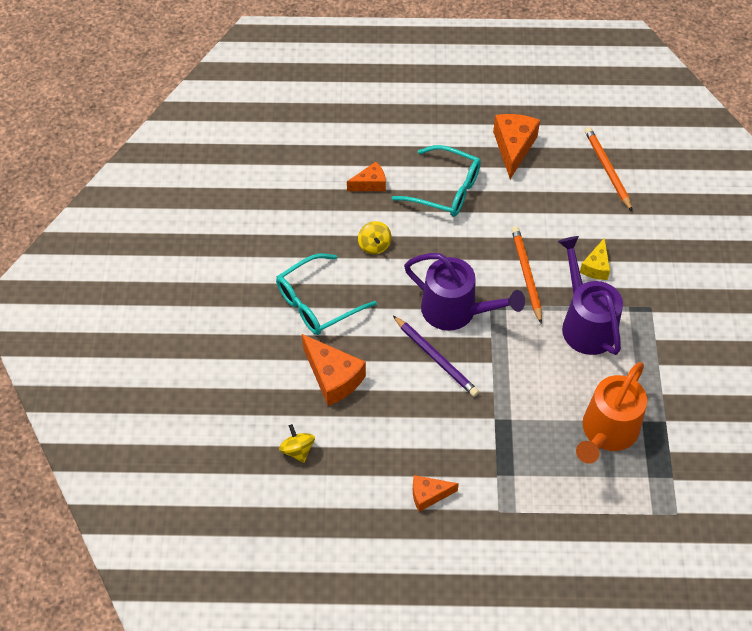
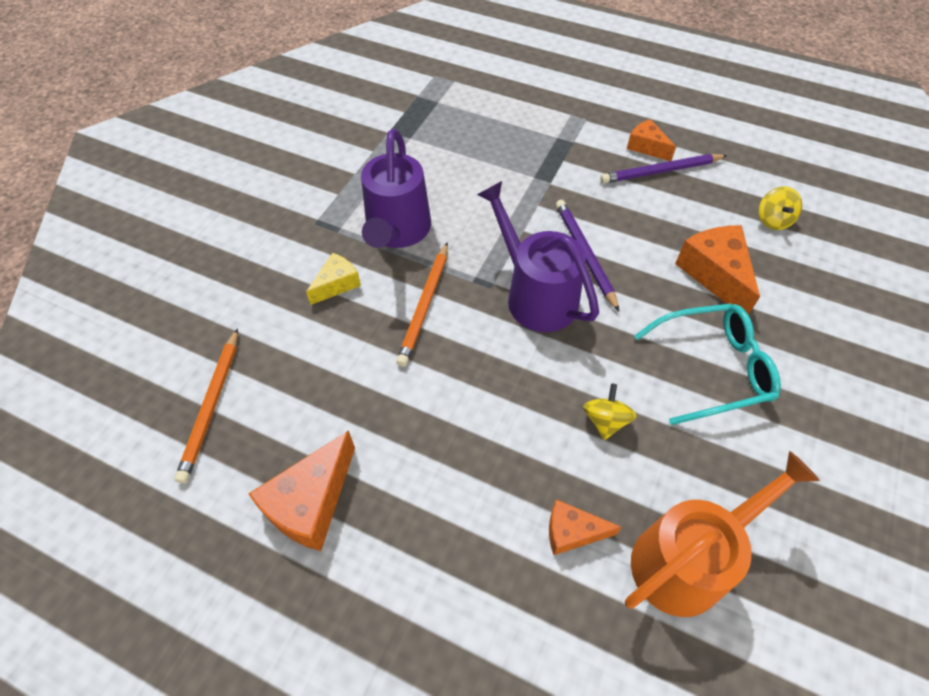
camera: 155 degrees left, 0 degrees up
turquoise glasses [392,145,481,217] -> none
orange cheese [413,475,459,512] -> orange cheese turned 150 degrees counterclockwise [627,119,676,161]
orange watering can [576,362,647,464] -> orange watering can moved to [625,451,820,617]
none -> purple pencil [600,154,728,184]

